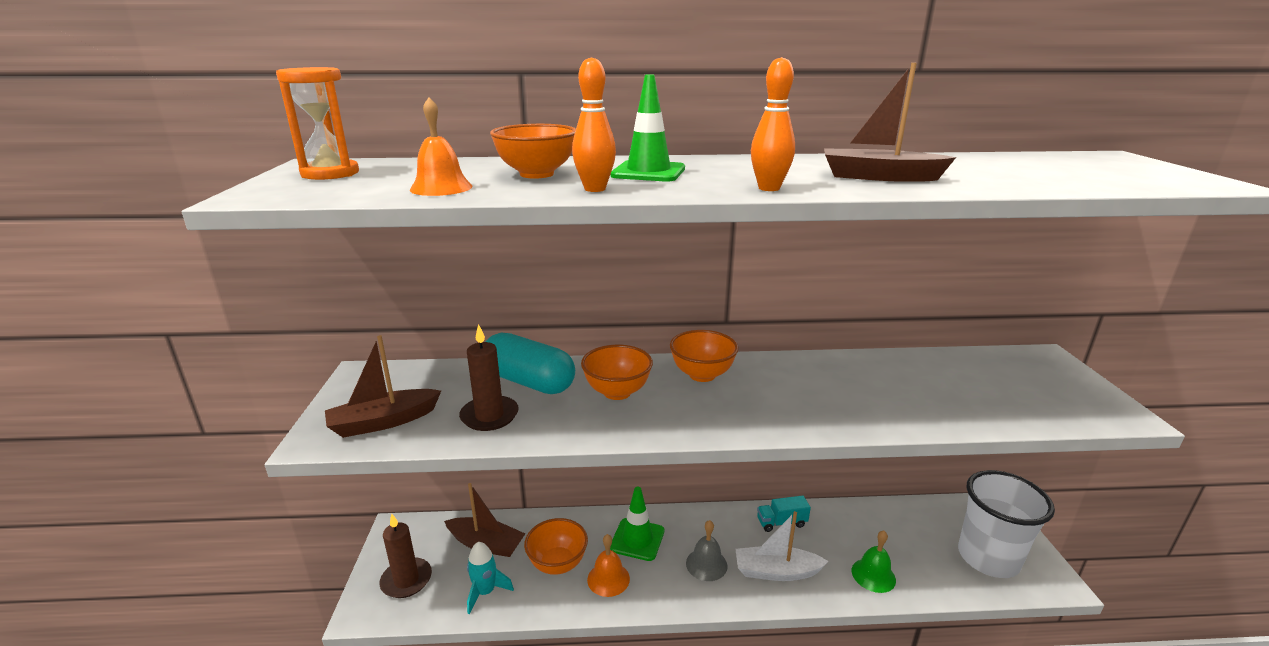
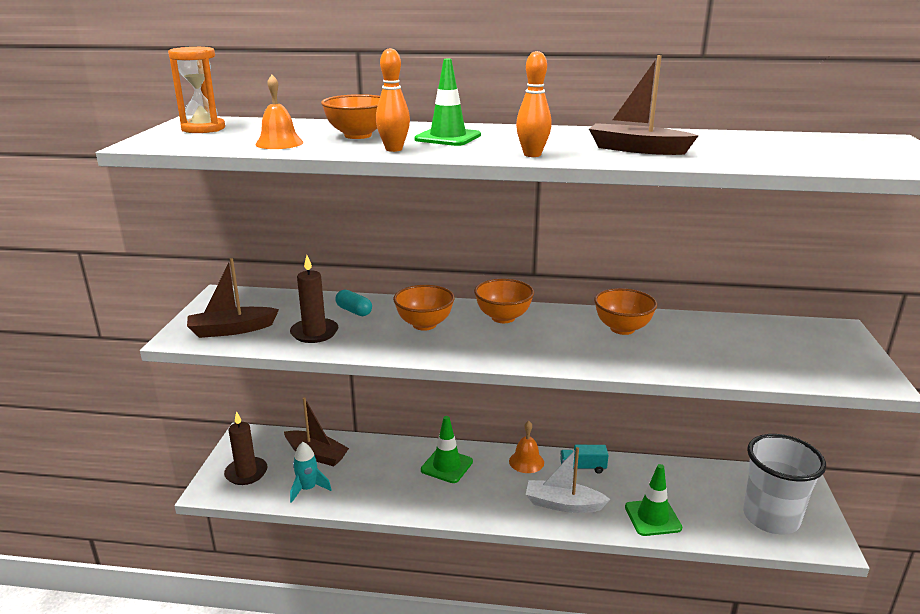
camera: 10 degrees right, 0 degrees up
turquoise capsule [486,333,575,394] -> turquoise capsule [335,290,372,316], size x0.50
orange bowl [524,518,588,575] -> orange bowl moved to [594,288,657,335]
orange bell [587,534,630,597] -> orange bell moved to [509,421,544,473]
grey bell [686,520,728,581] -> none
green bell [852,531,896,593] -> green traffic cone [625,464,682,536]

